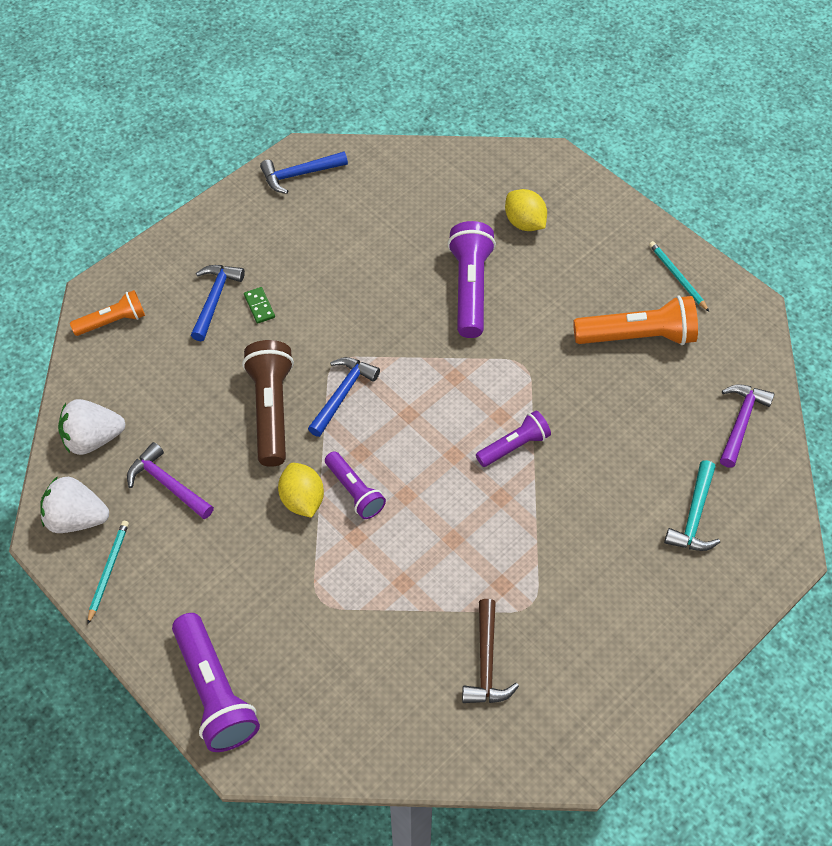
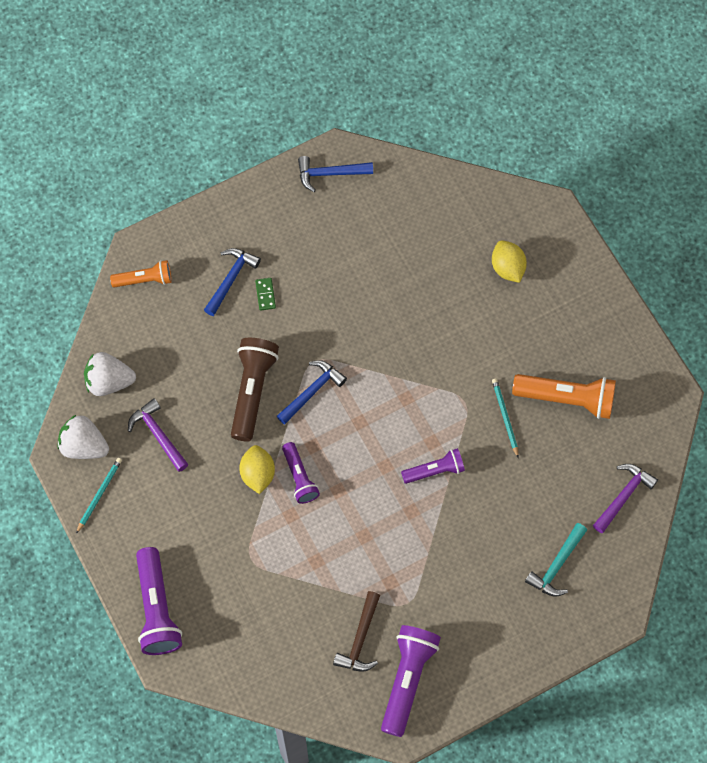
camera: 15 degrees right, 10 degrees up
purple flashlight [448,221,496,338] -> purple flashlight moved to [381,625,441,737]
turquoise pencil [649,241,709,311] -> turquoise pencil moved to [492,378,519,457]

